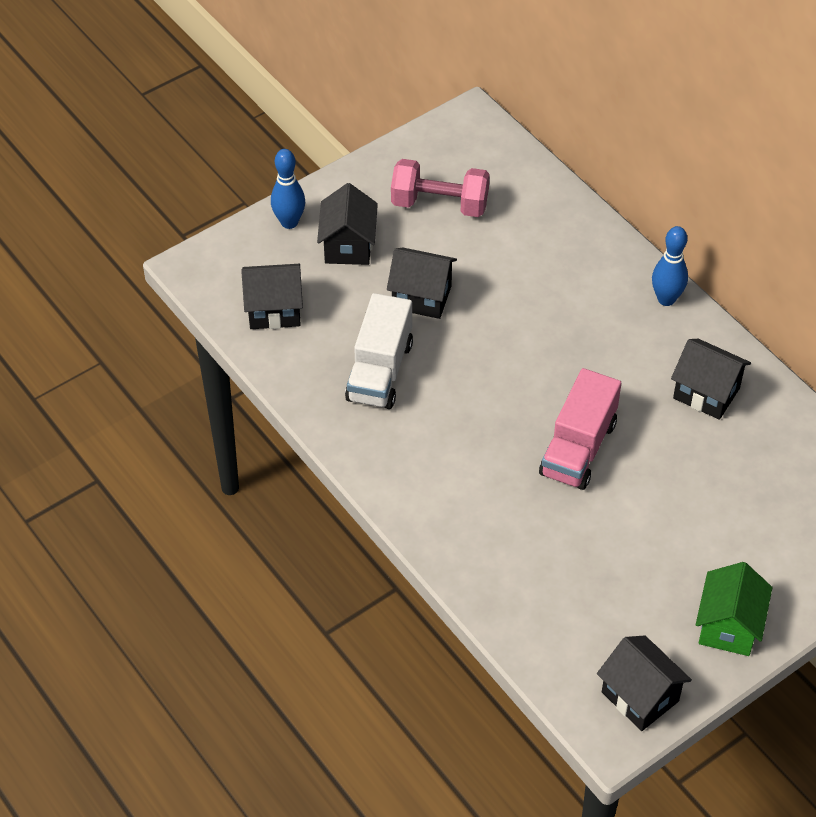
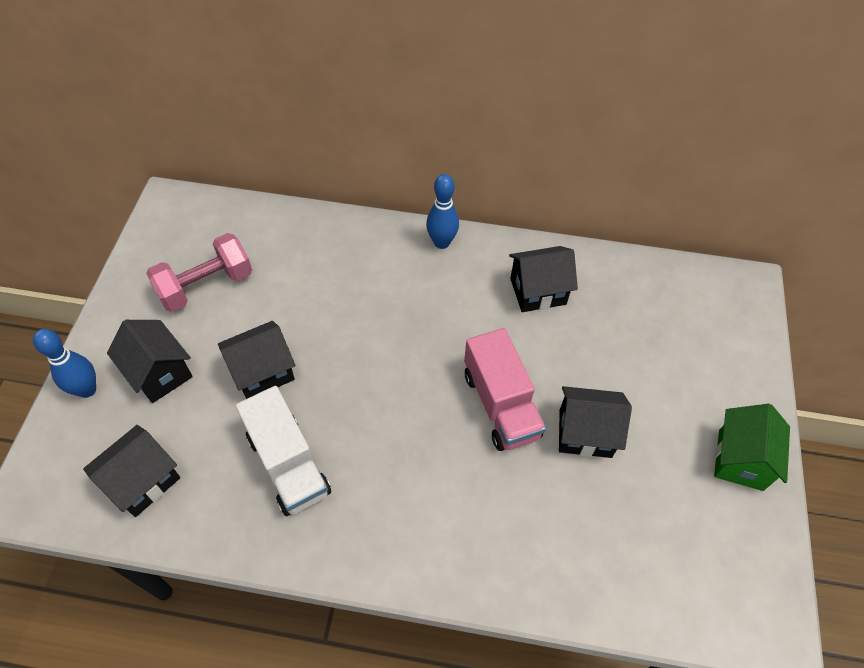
camera: 45 degrees left, 5 degrees up
black house [597,635,692,731] -> black house moved to [559,386,632,458]
green house [696,562,772,656] -> green house turned 45 degrees clockwise [714,404,790,491]

